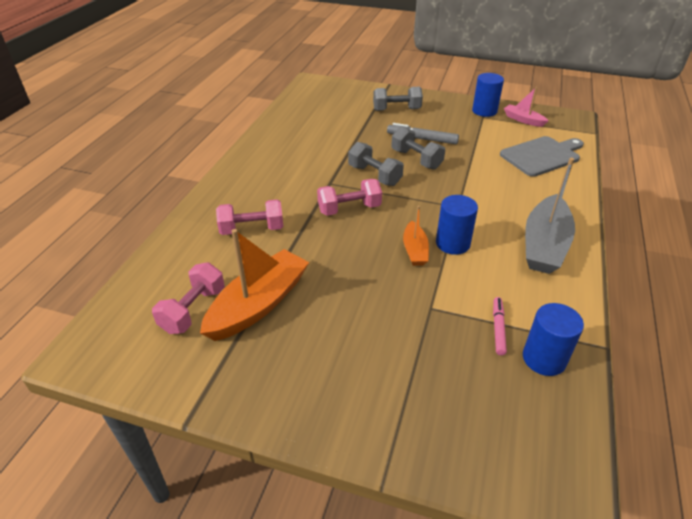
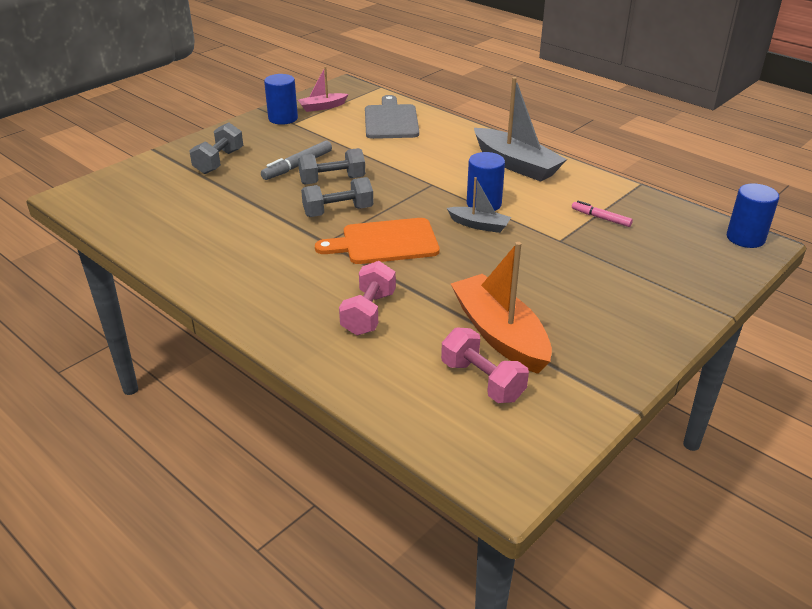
camera: 65 degrees left, 5 degrees down
pink dumbbell [317,179,382,216] -> orange cutting board [315,218,439,264]
orange boat [403,206,429,266] -> grey boat [447,177,511,233]
blue cylinder [523,303,584,376] -> blue cylinder moved to [727,183,779,248]

